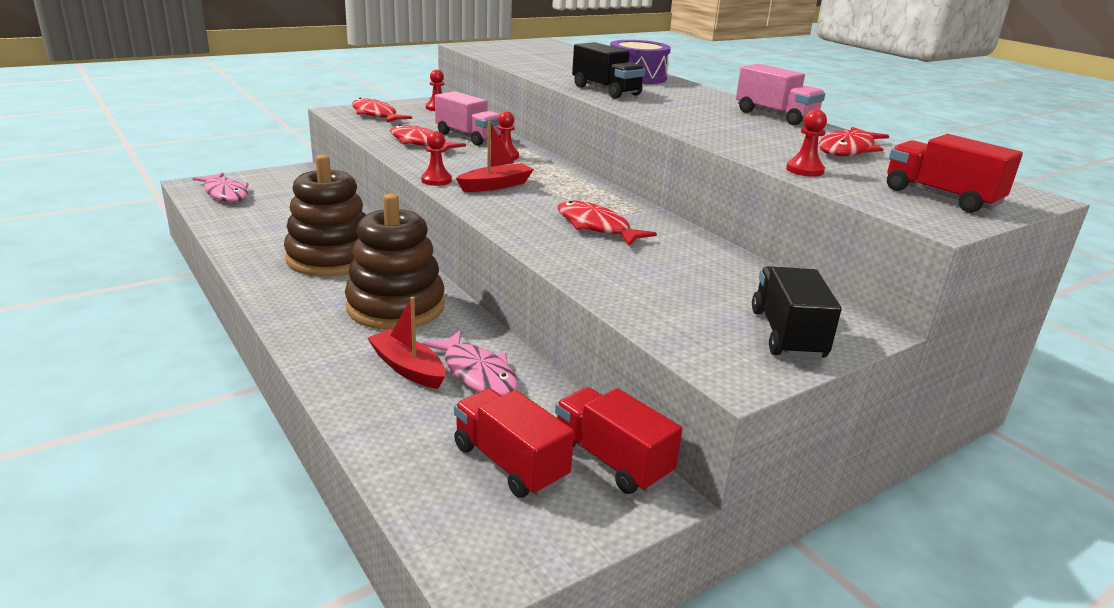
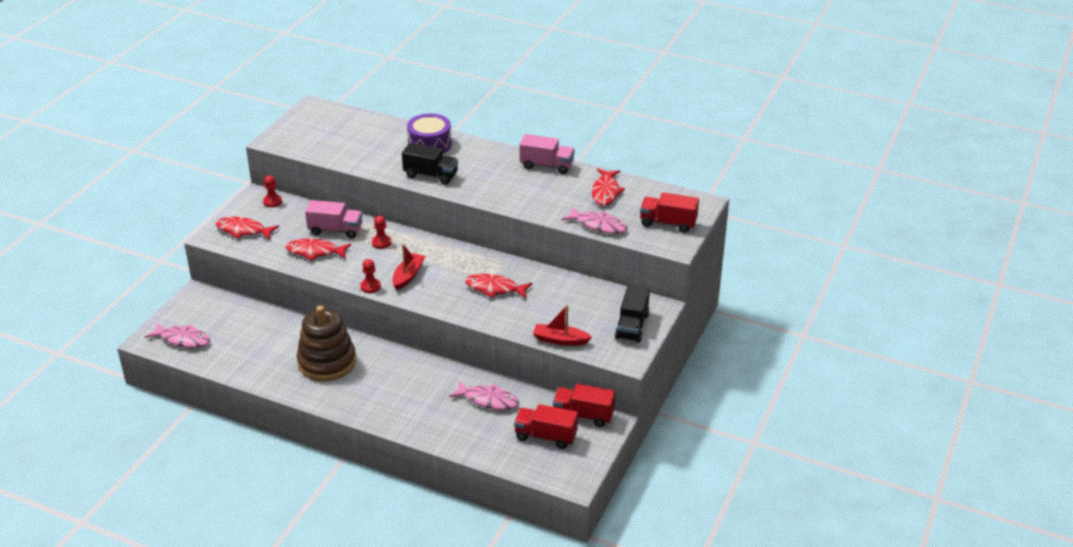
camera: 30 degrees left, 10 degrees up
brown stacking toy [345,193,445,330] -> none
red boat [367,297,446,389] -> red boat moved to [533,305,592,346]
black truck [752,266,842,359] -> black truck turned 135 degrees counterclockwise [615,284,650,343]
red pawn [786,109,827,177] -> pink fish [562,206,628,234]

